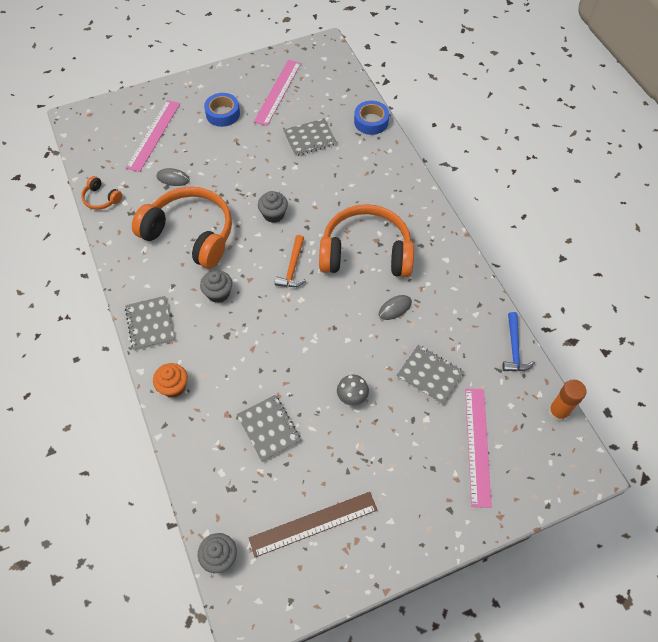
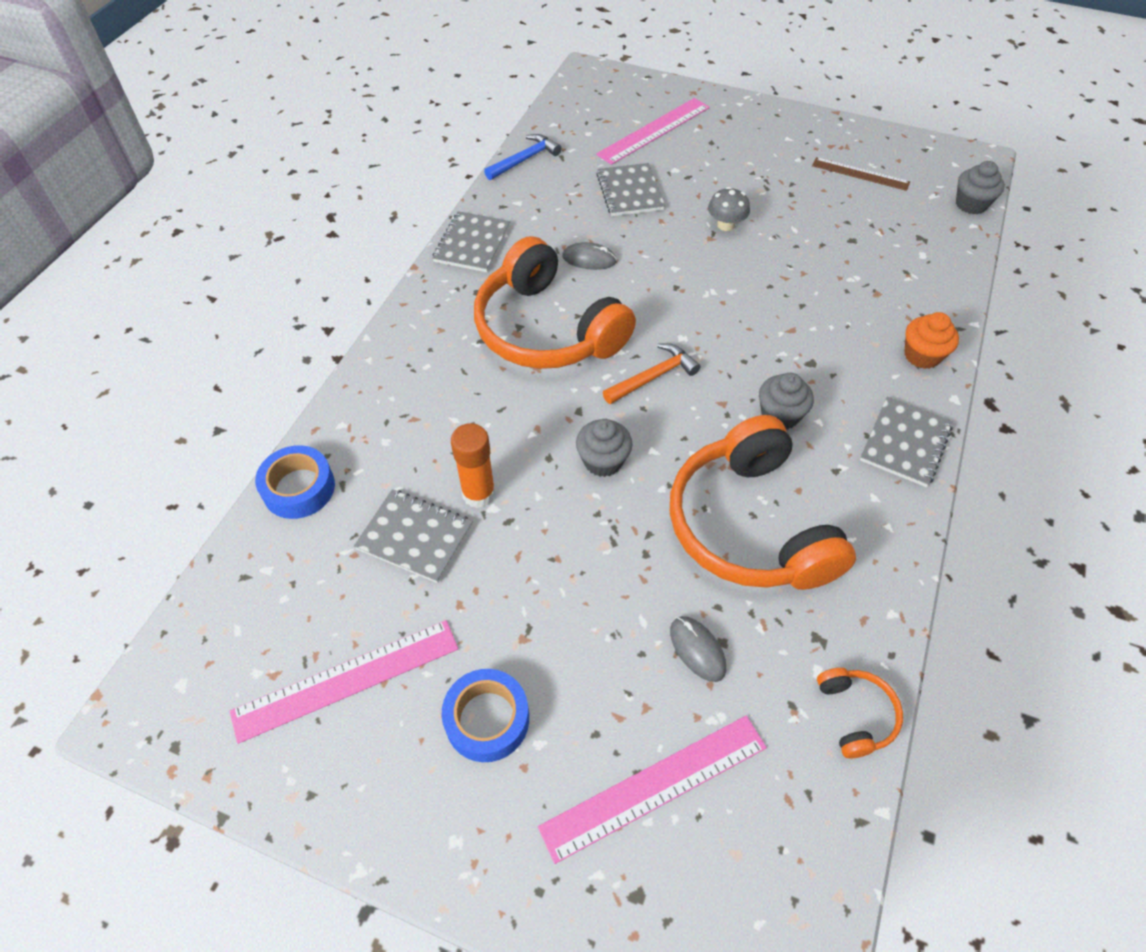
camera: 135 degrees left, 5 degrees down
grey notebook [237,395,301,462] -> grey notebook moved to [432,211,510,272]
brown ruler [249,492,377,557] -> brown ruler [812,157,910,191], size x0.65
orange glue stick [548,380,586,422] -> orange glue stick moved to [451,423,496,508]

